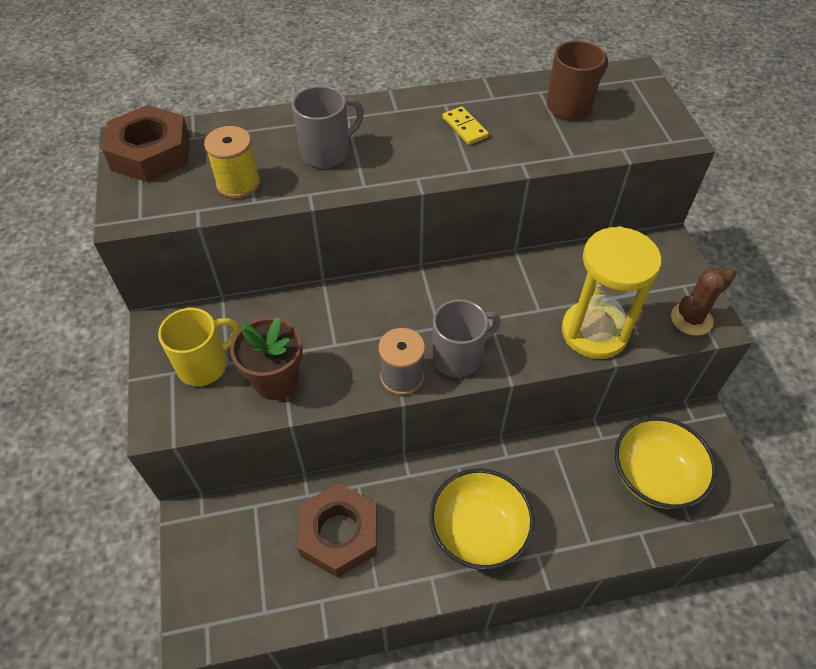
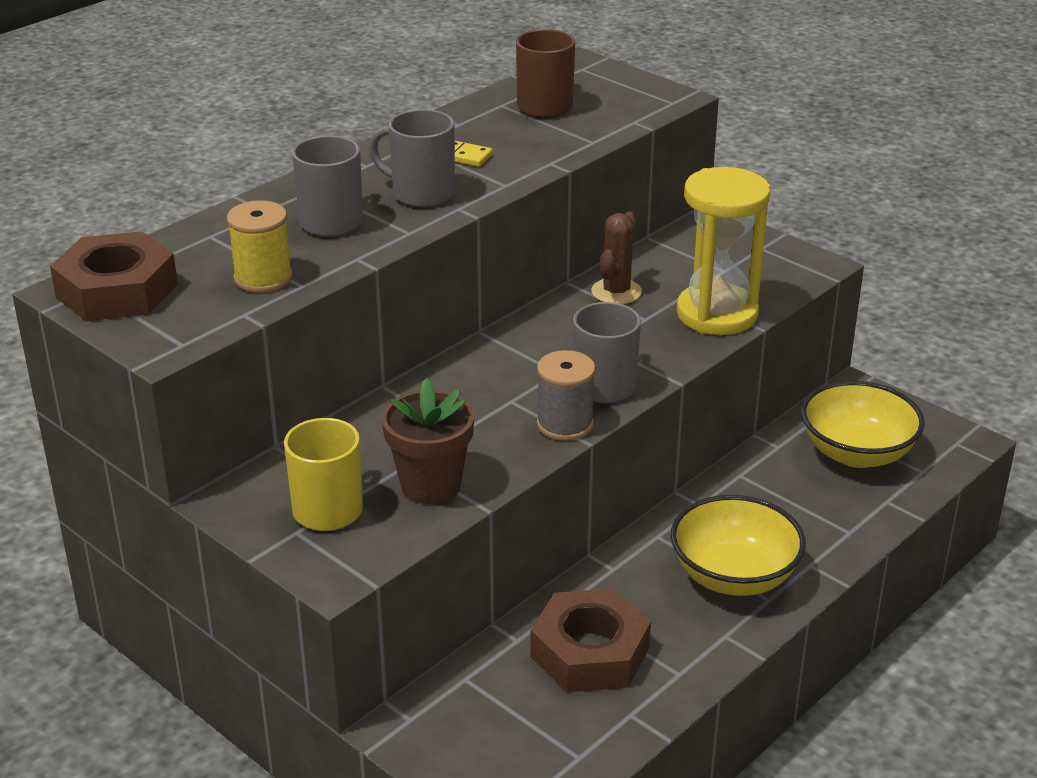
camera: 35 degrees left, 20 degrees down
brown cactus [671,267,736,336] -> brown cactus moved to [591,211,642,304]
none -> grey mug [369,109,455,207]

